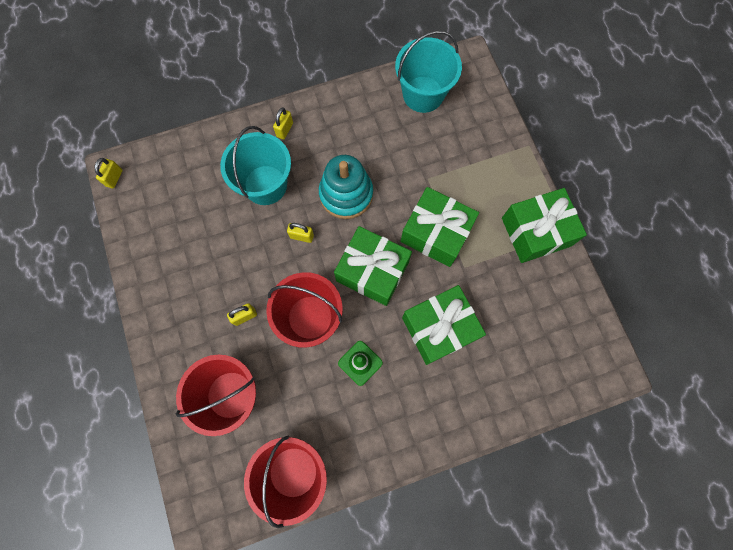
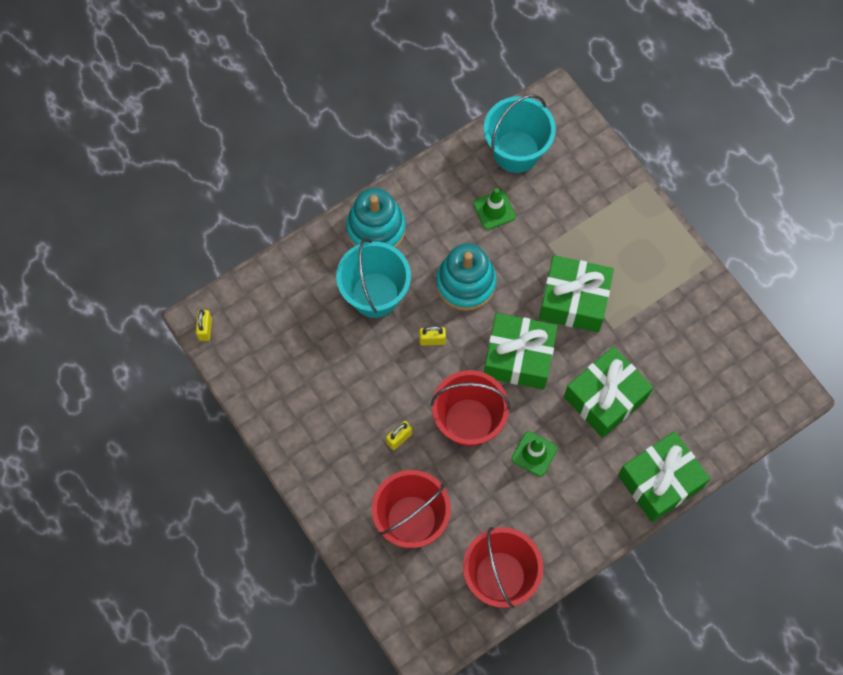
camera: 15 degrees left, 5 degrees down
yellow padlock [273,107,293,139] -> turquoise stacking toy [346,188,406,248]
green gift [502,188,587,263] -> green gift moved to [618,431,710,522]
none -> green traffic cone [473,188,516,230]

